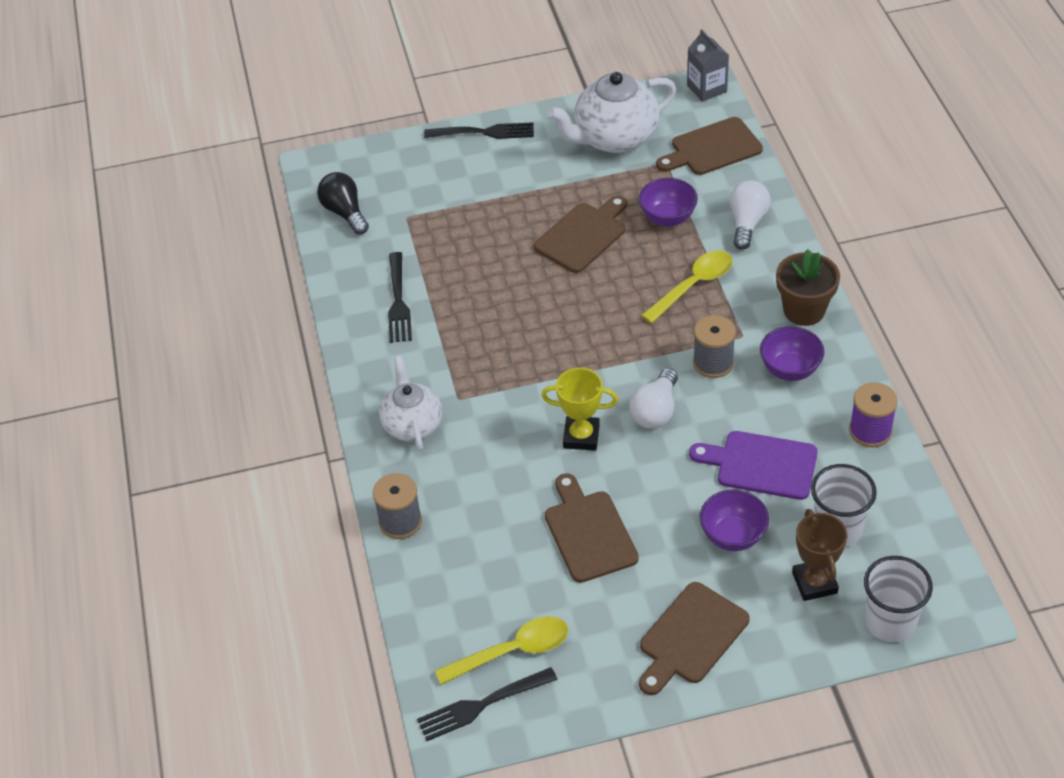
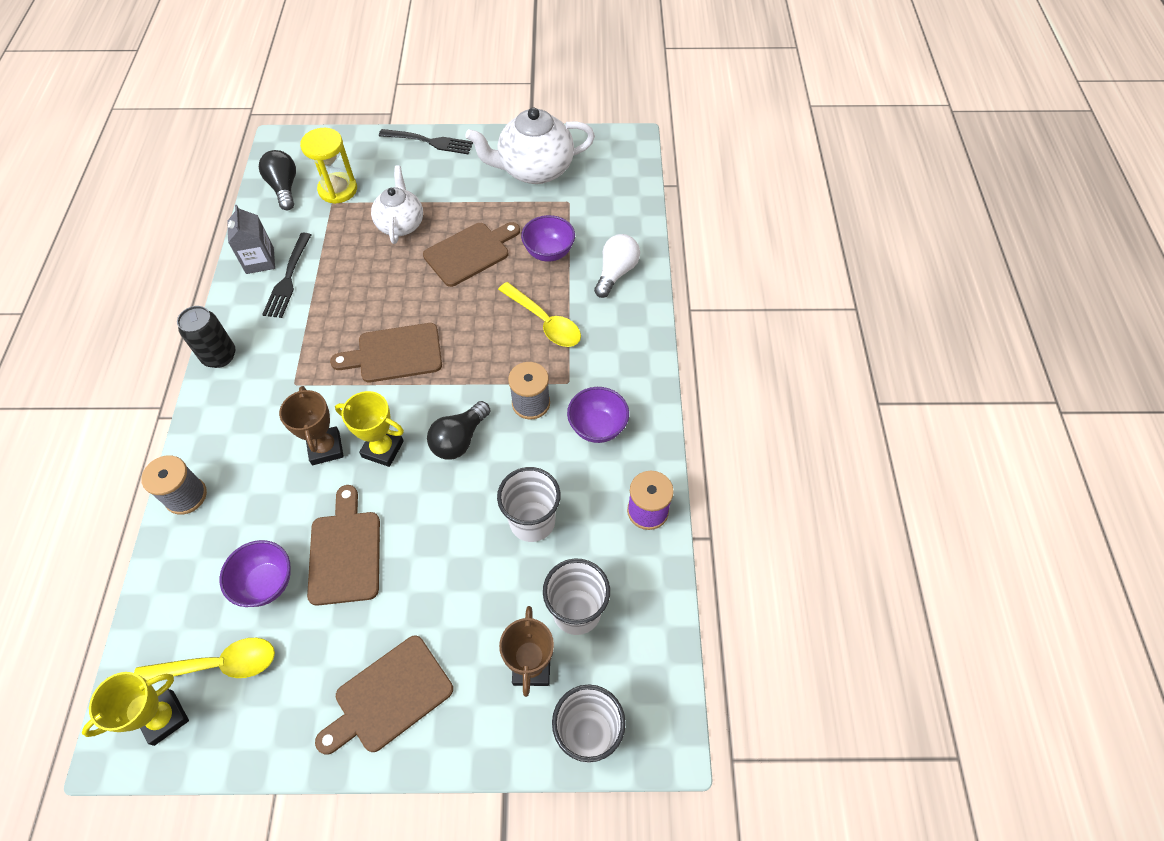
camera: 10 degrees right, 10 degrees up
white teapot [379,356,442,451] -> white teapot moved to [371,166,423,244]
black fork [417,667,558,741] -> yellow trophy [82,672,189,746]
white light bulb [629,368,678,428] -> black light bulb [427,401,490,460]
yellow spoon [641,250,733,323] -> yellow spoon turned 75 degrees clockwise [498,282,581,347]
brown cutting board [656,117,763,175] -> brown cutting board moved to [330,323,442,382]
grey carton [687,29,729,102] -> grey carton moved to [227,205,275,274]
purple cutting board [689,431,818,500] -> white cup [497,467,561,542]
purple bowl [700,490,769,551] -> purple bowl moved to [220,540,291,607]
brown flower pot [776,249,840,326] -> none
none -> black can [177,306,236,368]
none -> brown trophy [279,386,344,465]
none -> yellow hourglass [300,128,357,204]

